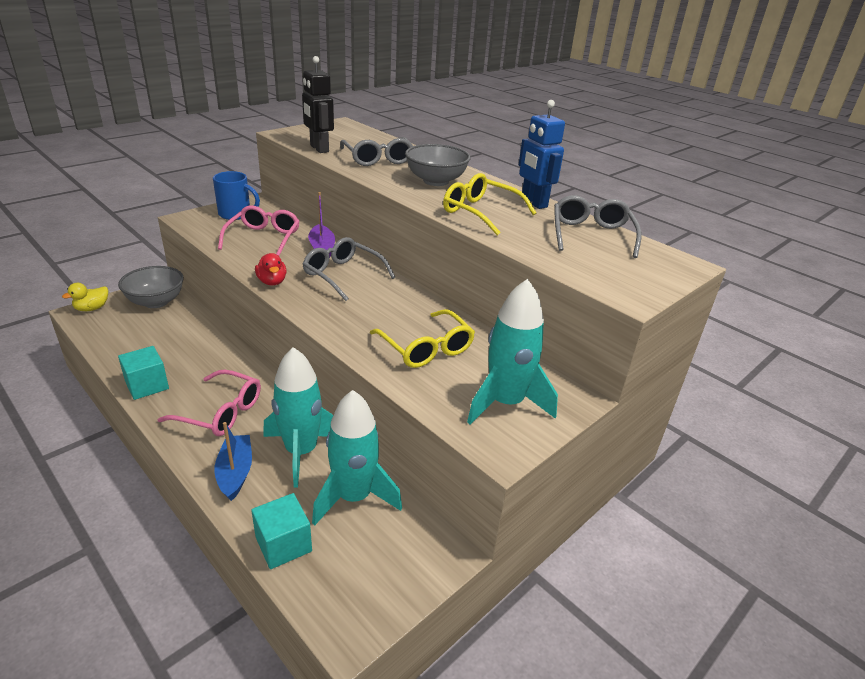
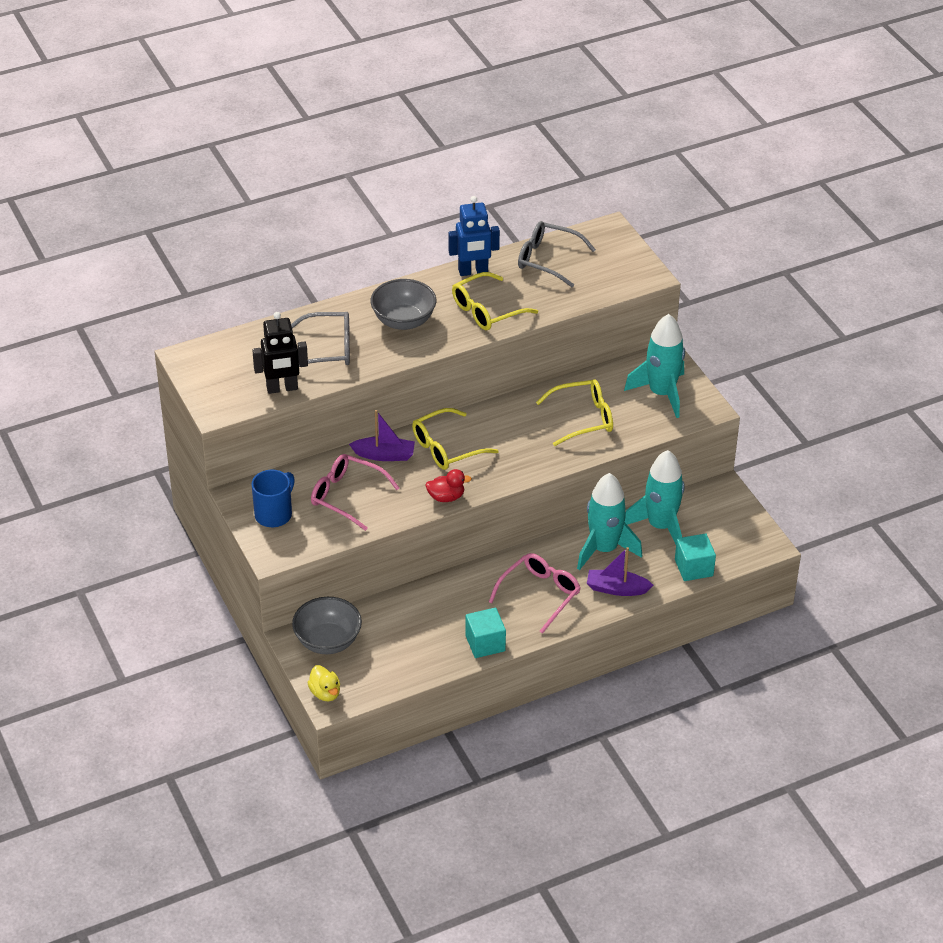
camera: 70 degrees left, 10 degrees up
blue boat [214,422,252,501] -> purple boat [587,547,653,596]
grey glasses [303,237,395,301] -> yellow glasses [412,408,499,470]

